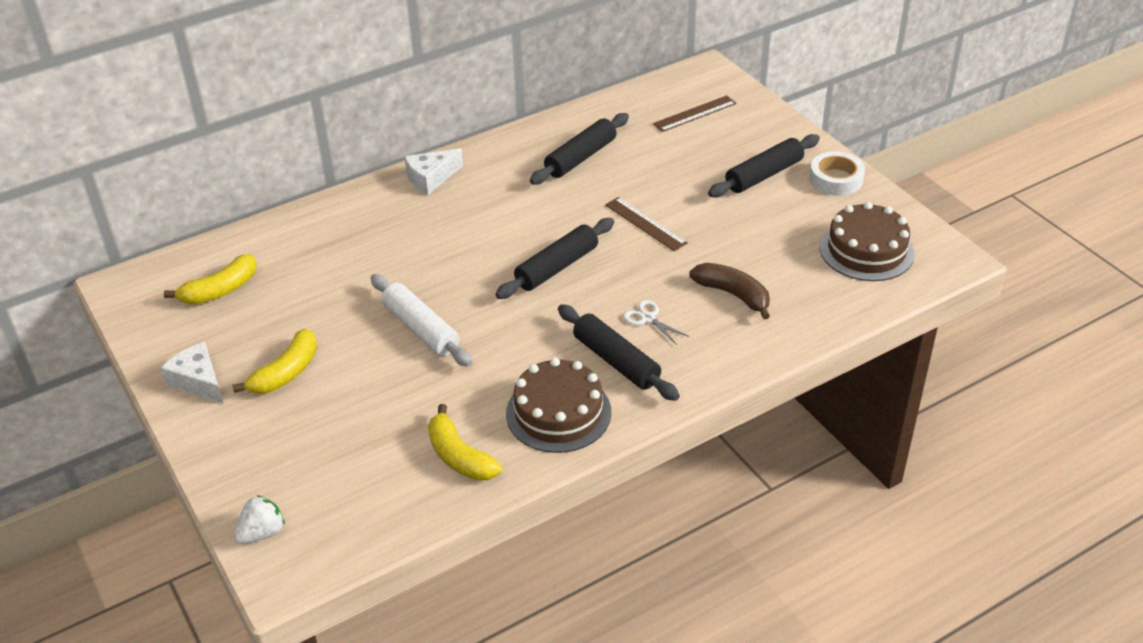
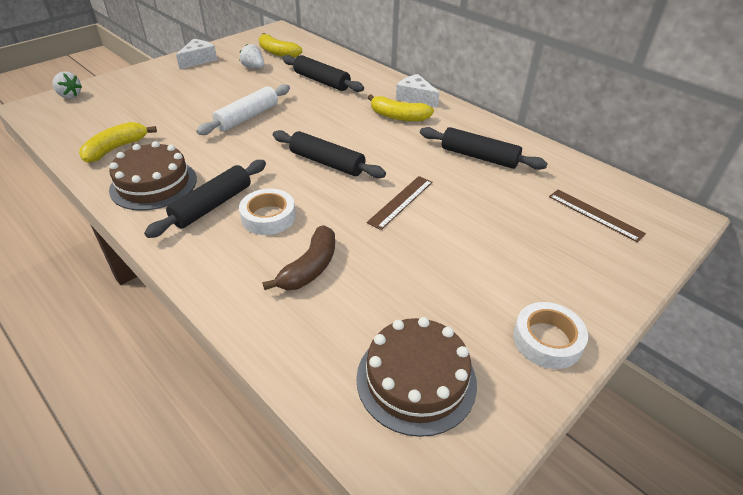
camera: 75 degrees right, 0 degrees up
yellow banana [232,329,317,394] -> yellow banana moved to [367,95,434,122]
white scissors [623,300,690,345] -> white tape [239,189,296,235]
black rolling pin [708,134,820,197] -> black rolling pin moved to [282,55,364,92]
none -> white strawberry [240,44,265,68]

